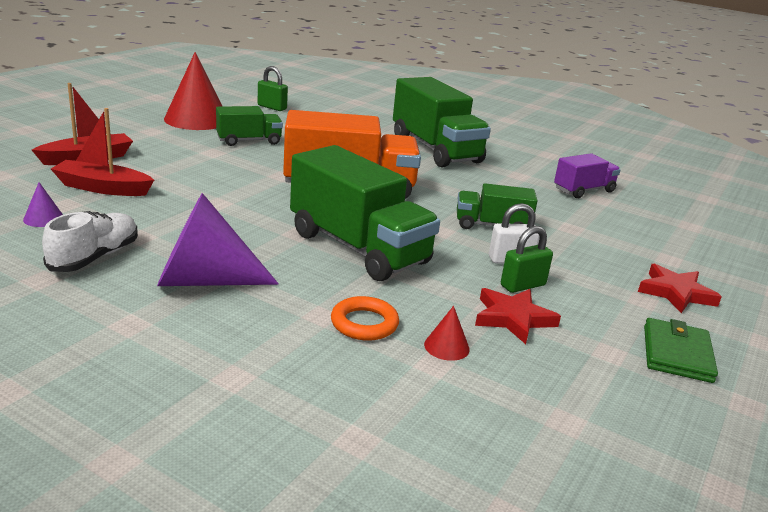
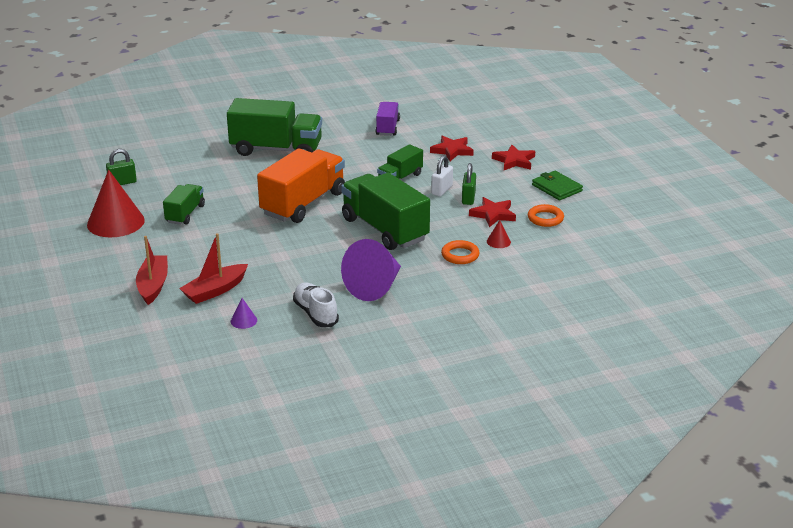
camera: 50 degrees left, 5 degrees up
green truck [290,145,440,281] -> green truck turned 120 degrees counterclockwise [341,173,430,250]
none -> red star [430,136,474,161]
none -> orange ring [528,204,564,227]

